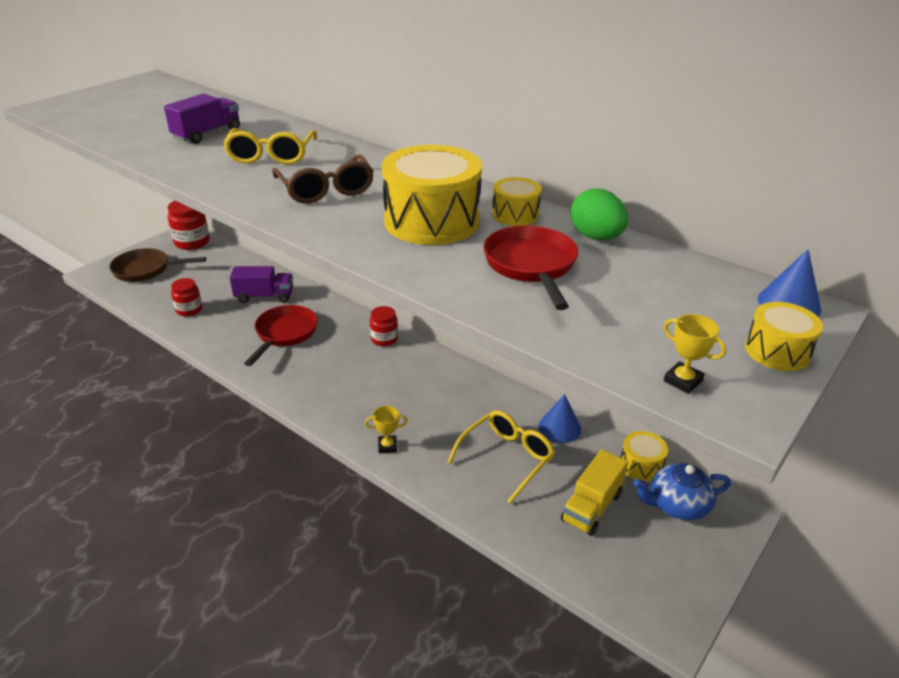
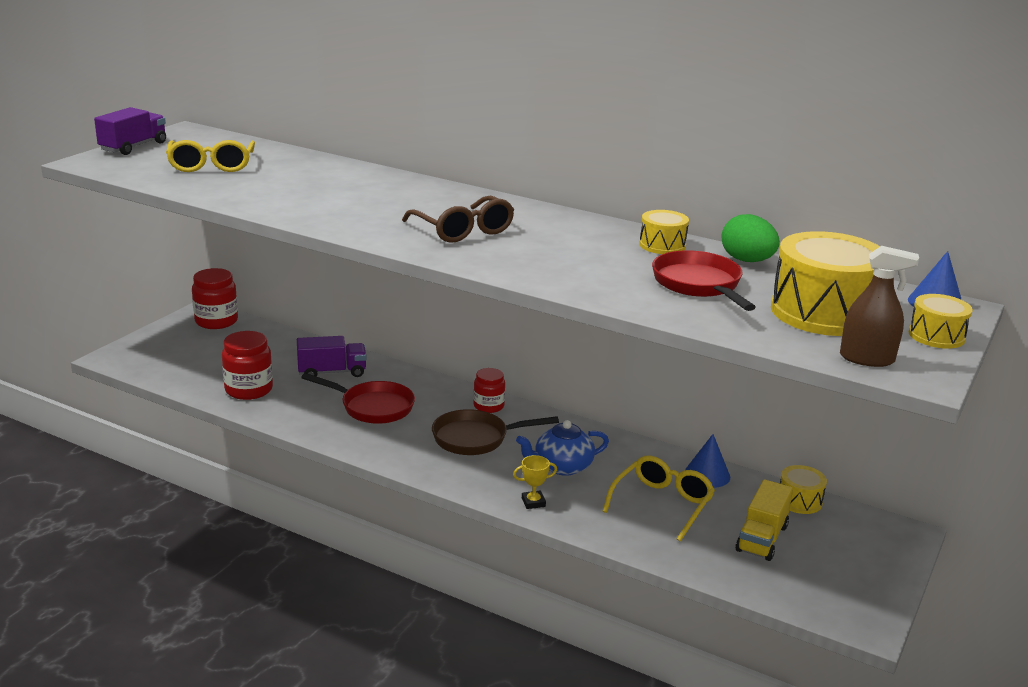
camera: 10 degrees left, 10 degrees down
brown pan [109,248,206,282] -> brown pan moved to [432,409,559,455]
purple truck [164,94,240,144] -> purple truck moved to [94,107,166,155]
red jar [171,278,202,316] -> red jar [222,331,273,400], size x1.54
yellow glasses [223,128,317,164] -> yellow glasses moved to [166,140,255,172]
red pan [244,305,318,366] -> red pan turned 105 degrees clockwise [301,373,415,424]
yellow drum [382,145,482,245] -> yellow drum moved to [771,231,880,336]
blue teapot [633,463,731,521] -> blue teapot moved to [516,420,609,476]
yellow trophy [664,314,726,394] -> brown spray bottle [840,246,919,367]

